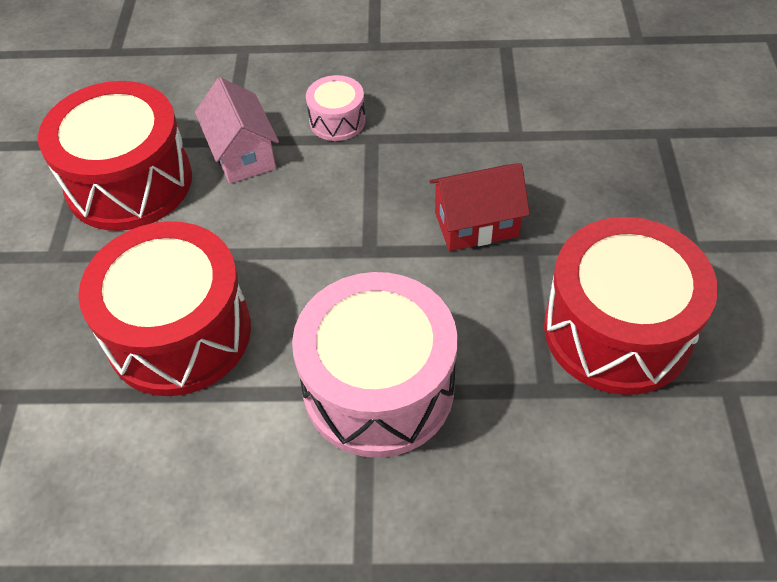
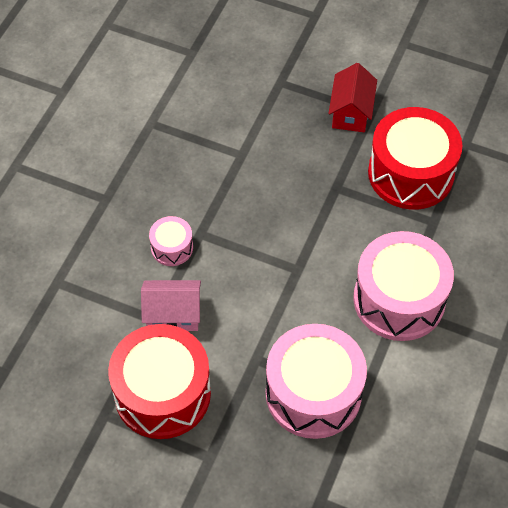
camera: 70 degrees left, 5 degrees up
red drum [78,221,251,396] -> pink drum [266,324,367,439]
red house [429,163,530,251] -> red house moved to [328,63,377,132]

